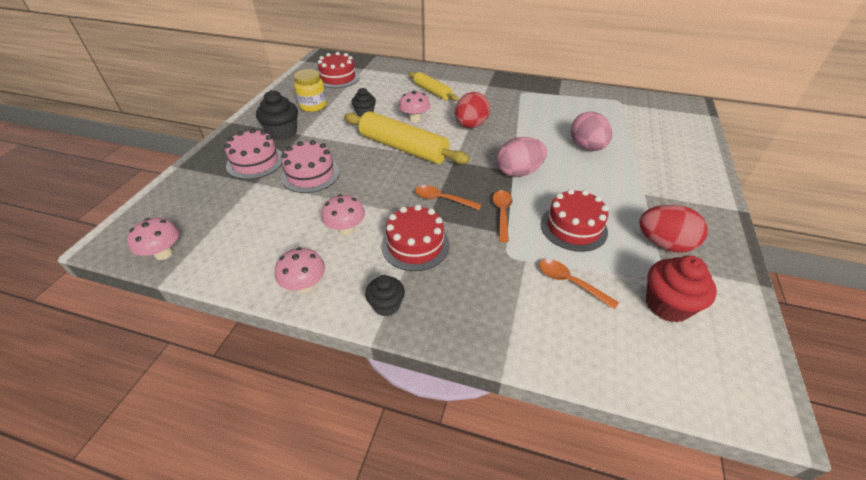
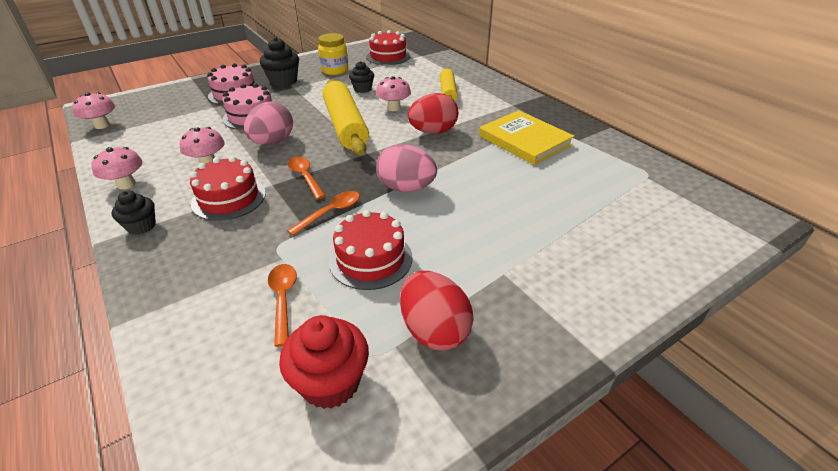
camera: 40 degrees right, 5 degrees down
pink egg [571,112,612,151] -> pink egg moved to [244,102,293,145]
none -> yellow book [479,110,575,165]

